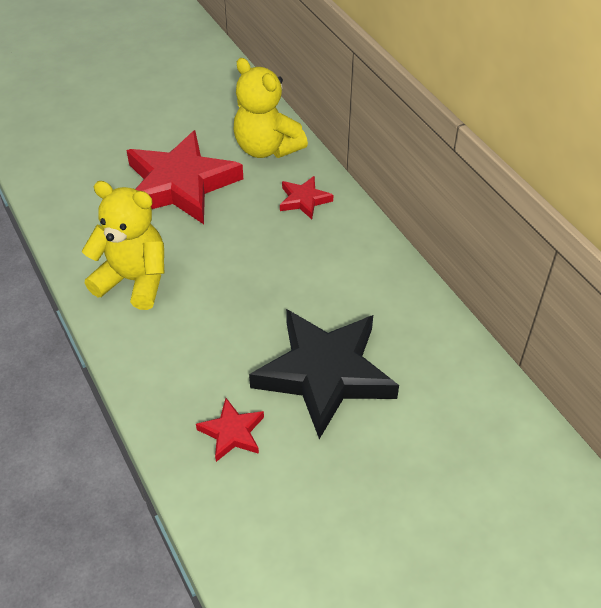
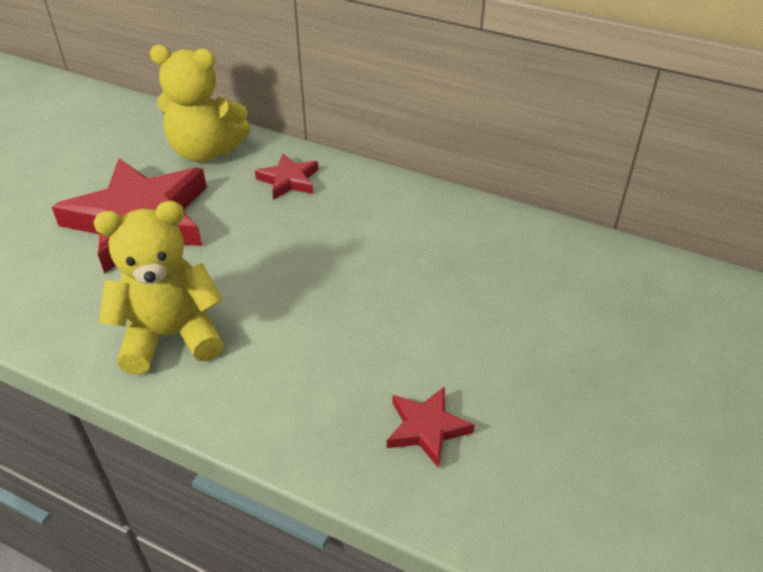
camera: 35 degrees left, 5 degrees down
black star [249,309,399,439] -> none

